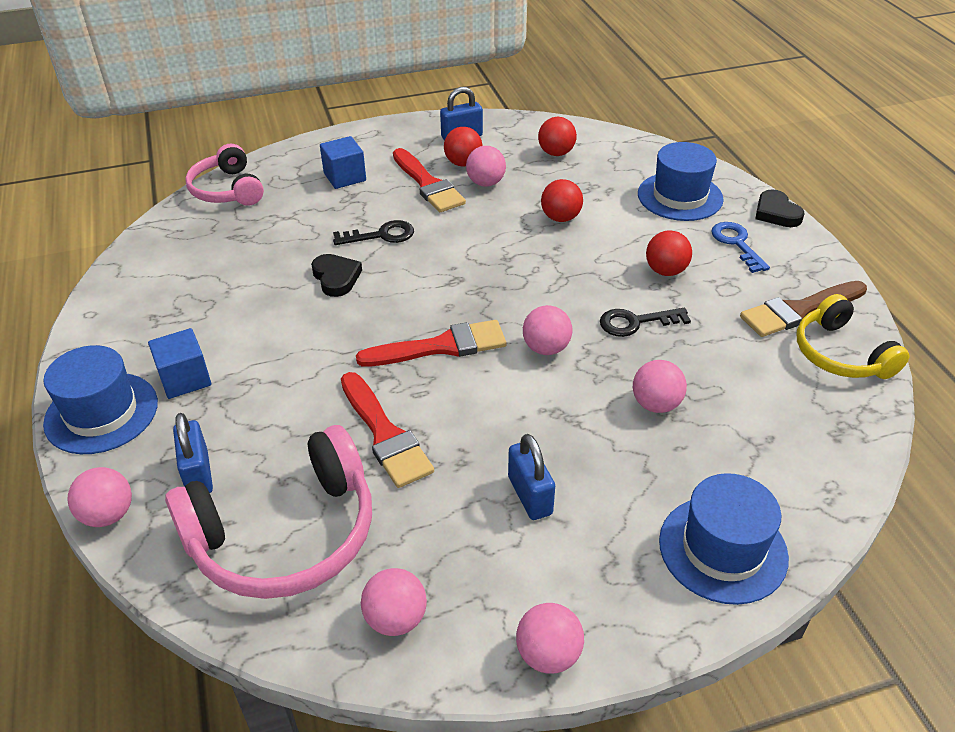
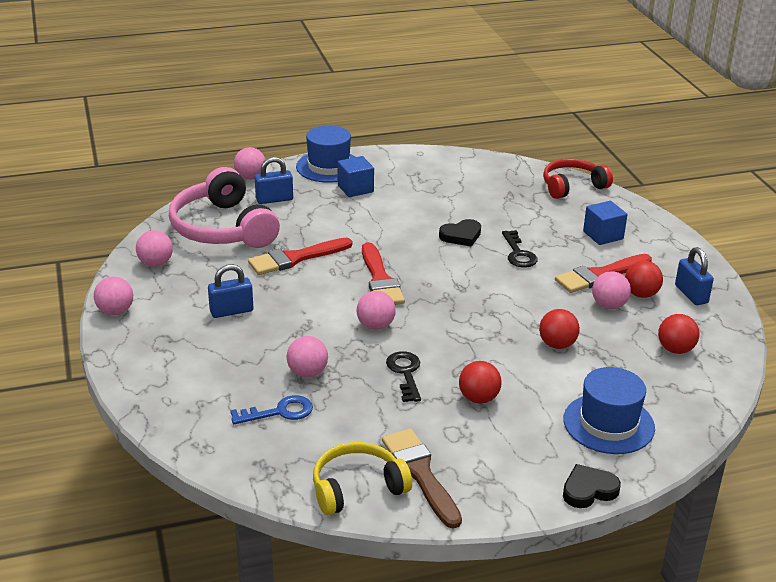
camera: 90 degrees right, 10 degrees down
pink headphones [185,144,264,206] -> red headphones [543,159,613,199]
blue hat [659,473,789,605] -> none
blue key [711,222,770,273] -> blue key moved to [230,395,313,424]

